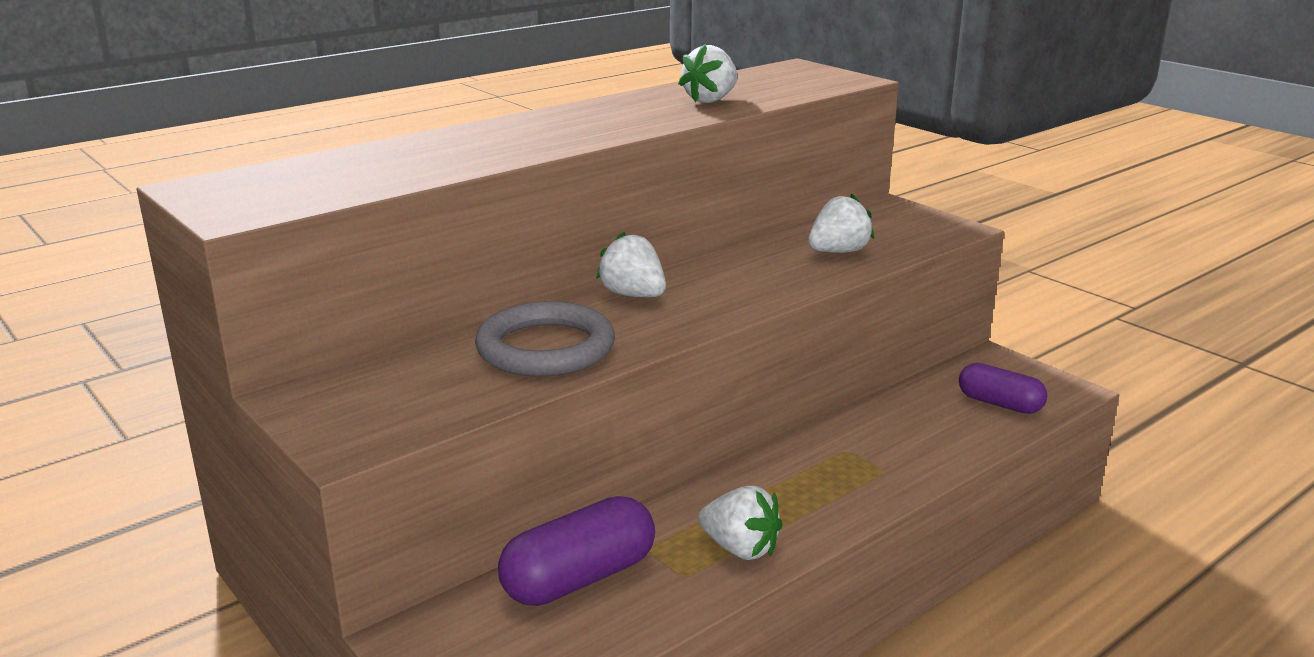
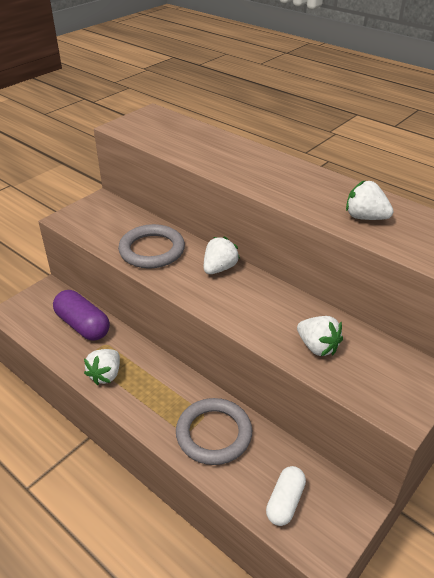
camera: 80 degrees right, 15 degrees up
purple capsule [959,363,1047,414] -> white capsule [266,466,306,526]
none -> grey ring [176,398,252,465]

